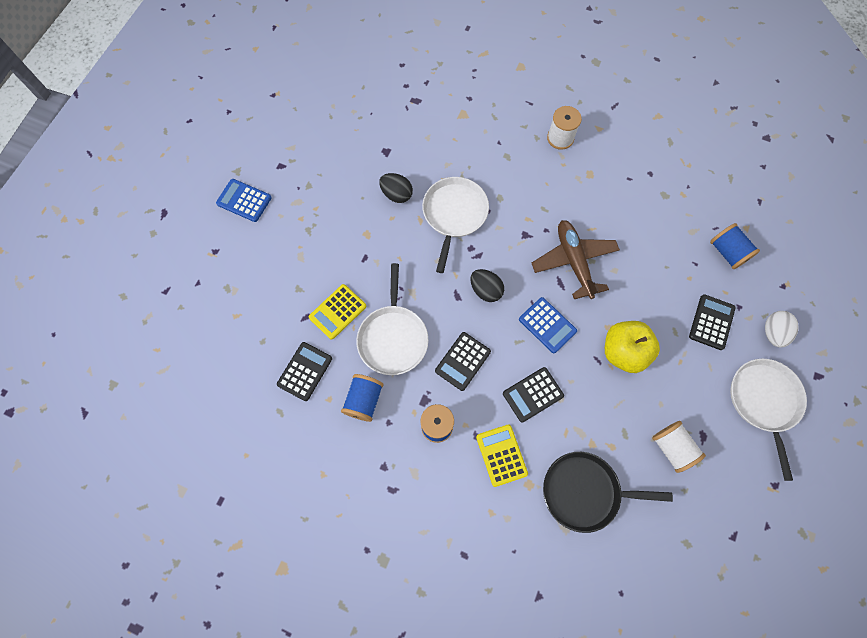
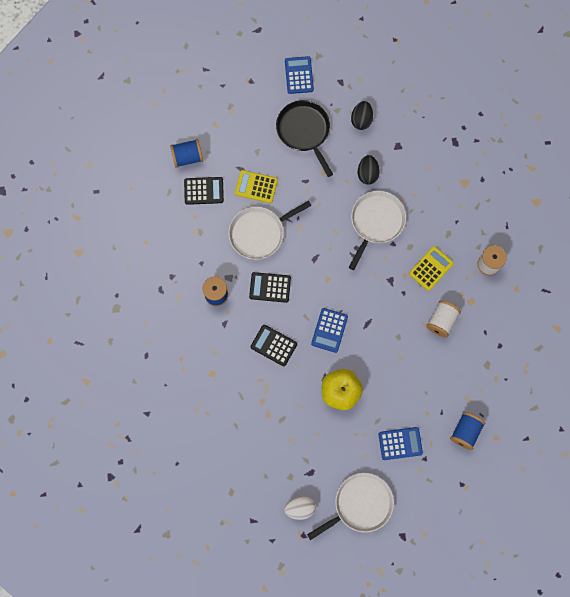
camera: 60 degrees right, 5 degrees up
blue spool [341,374,384,422] -> blue spool moved to [170,139,203,168]
white pan [422,177,489,273] -> white pan turned 45 degrees counterclockwise [348,191,406,270]
black egg [470,269,504,302] -> black egg moved to [351,101,373,130]
yellow calculator [476,424,528,487] -> yellow calculator moved to [409,246,454,291]
brown plane [532,220,620,299] -> none
black pan [543,452,673,533] -> black pan moved to [276,100,333,177]
white spool [652,421,706,473] -> white spool moved to [426,300,461,338]
black calculator [689,294,736,350] -> blue calculator [378,427,423,460]
white egg [765,311,799,348] -> white egg moved to [284,495,316,520]

